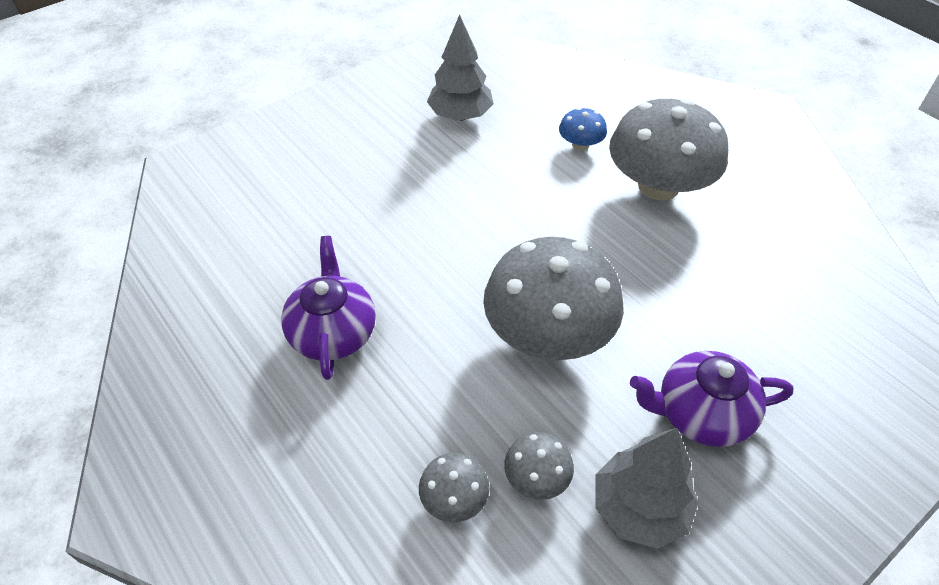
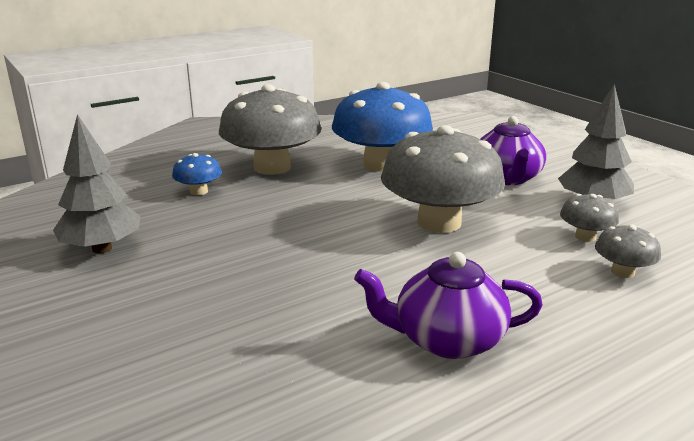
camera: 85 degrees left, 25 degrees down
none -> blue mushroom [332,82,433,172]

